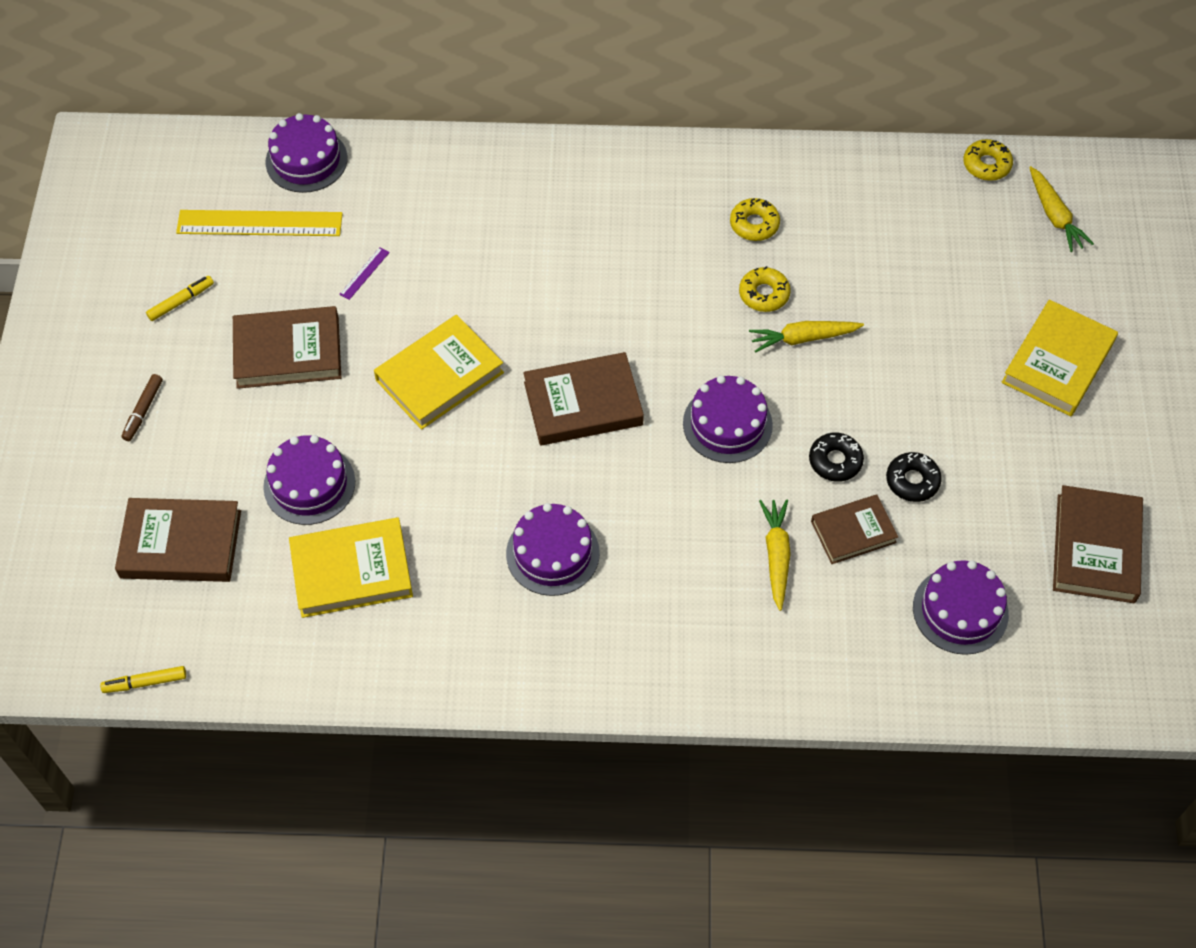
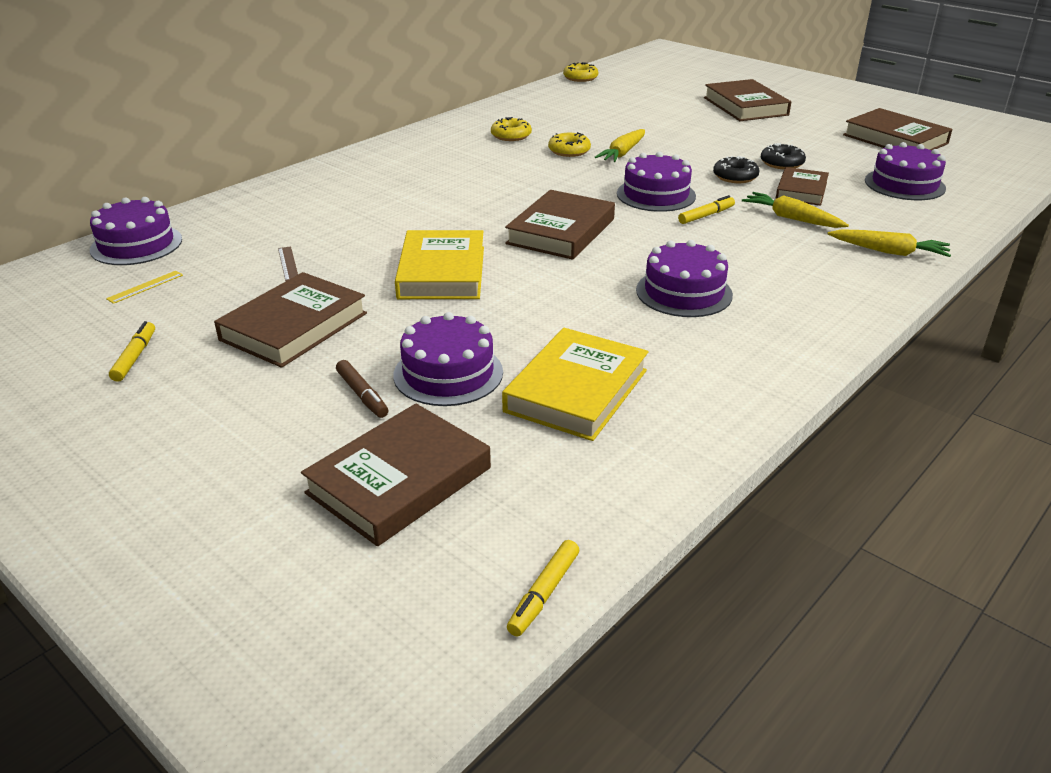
camera: 50 degrees left, 25 degrees down
brown marker [121,374,163,441] -> brown marker moved to [336,360,388,418]
yellow ruler [176,210,343,236] -> yellow ruler [106,271,183,304], size x0.42
purple ruler [339,247,390,300] -> brown ruler [278,246,298,281]
yellow book [1001,300,1118,416] -> brown book [704,79,791,121]
yellow carrot [1029,166,1094,252] -> yellow carrot moved to [828,229,951,257]
none -> yellow marker [678,195,735,224]

